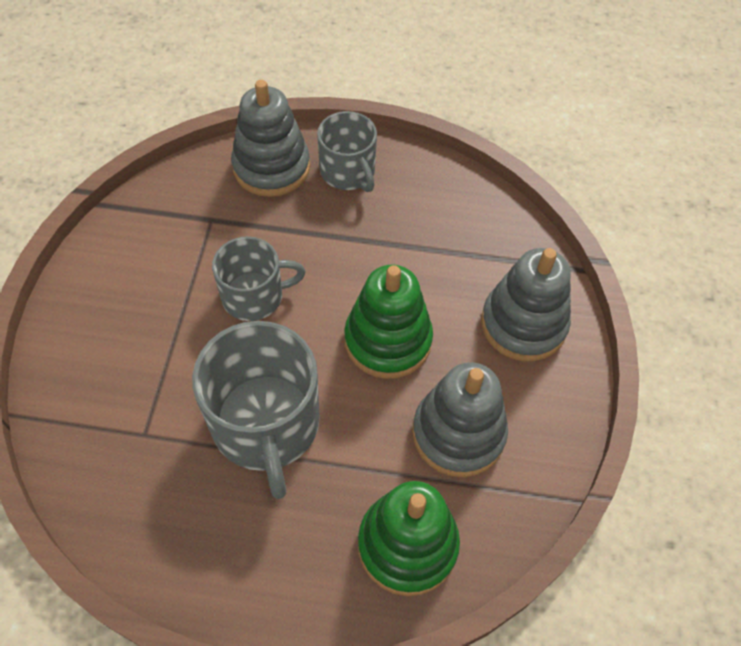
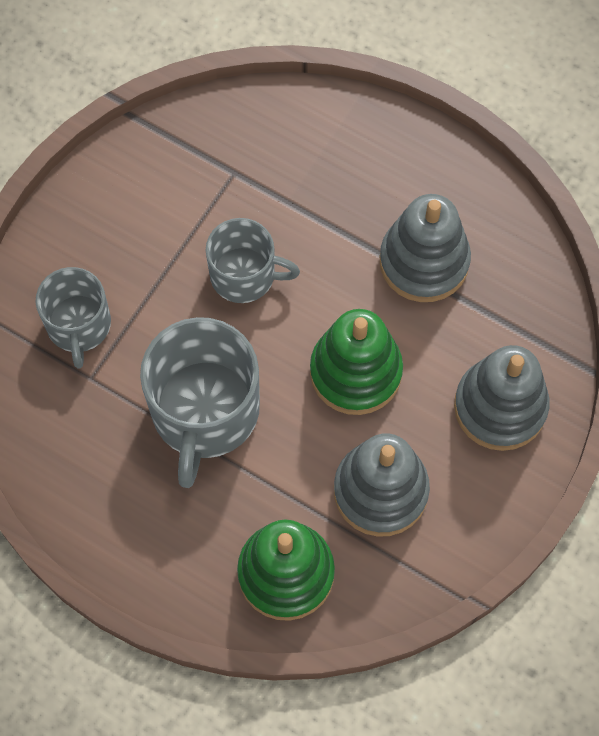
camera: 25 degrees right, 10 degrees up
grey stacking toy [231,80,310,197] -> grey stacking toy moved to [380,194,471,302]
grey mug [317,111,377,192] -> grey mug moved to [36,267,111,369]

